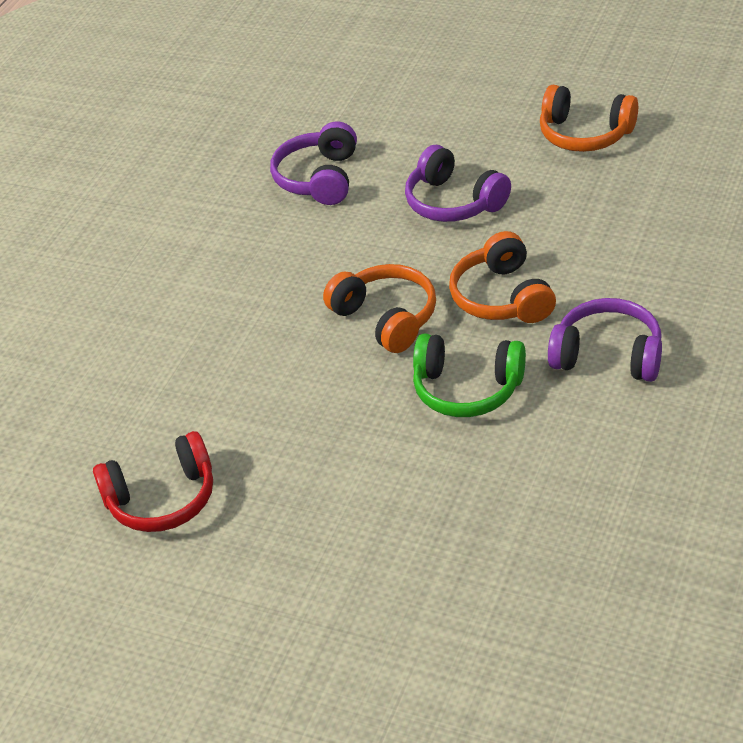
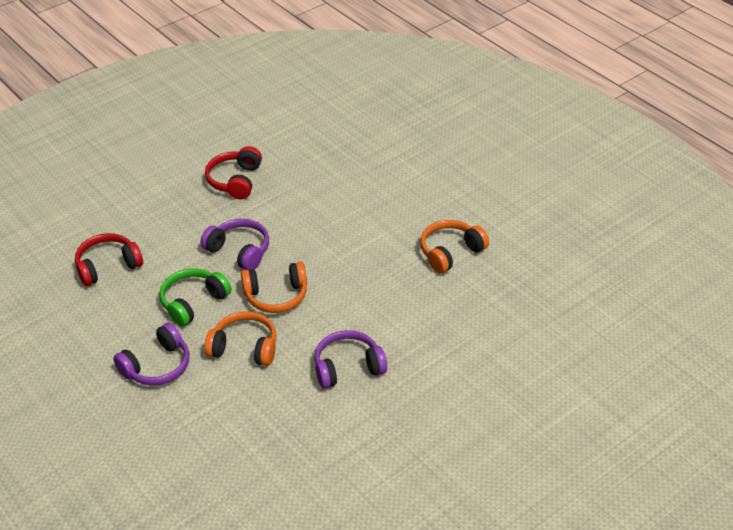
camera: 115 degrees right, 0 degrees up
purple headphones [270,121,357,205] -> purple headphones moved to [201,219,269,270]
orange headphones [540,85,638,152] -> orange headphones moved to [420,220,489,273]
none -> red headphones [75,233,143,286]

